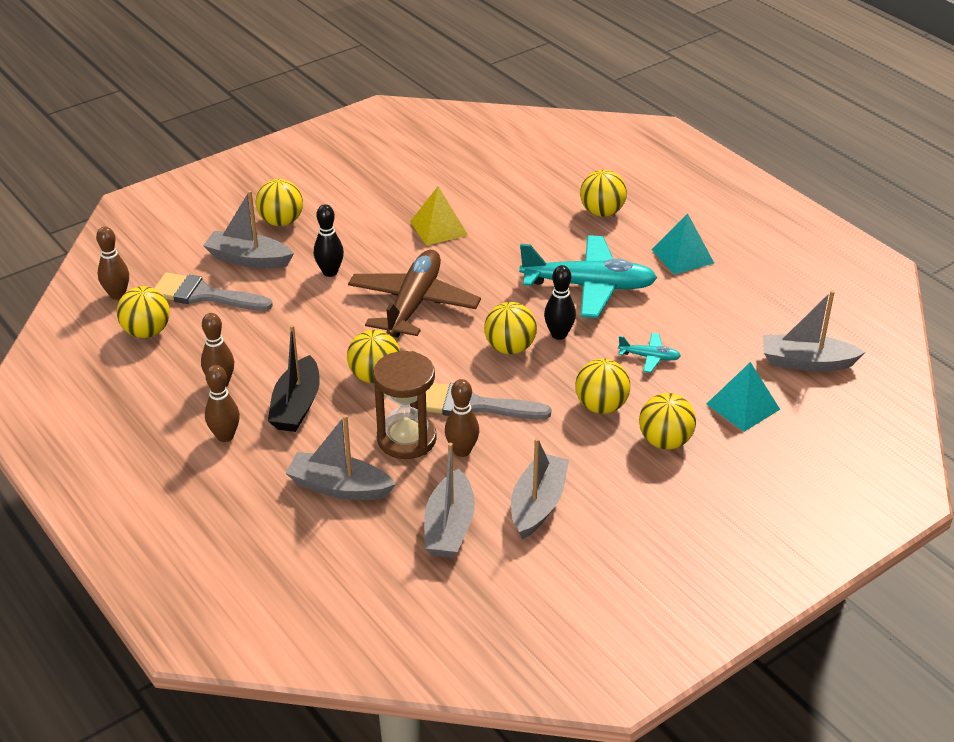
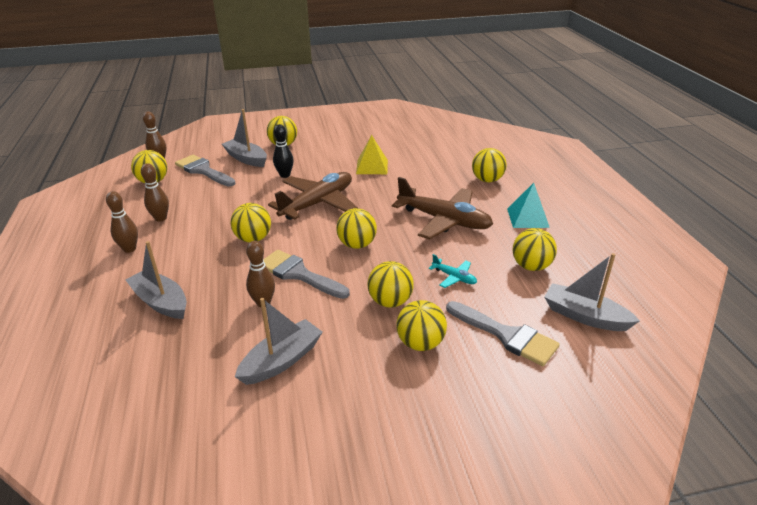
camera: 25 degrees right, 5 degrees down
black boat [268,325,320,432] -> none
brown hourglass [373,351,437,459] -> none
grey boat [424,443,475,558] -> none
turquoise plane [519,235,657,318] -> brown plane [392,177,493,239]
black bowling pin [544,265,576,340] -> none
turquoise pyramid [707,362,780,432] -> grey brush [446,301,560,366]
none -> yellow ball [513,228,557,271]

